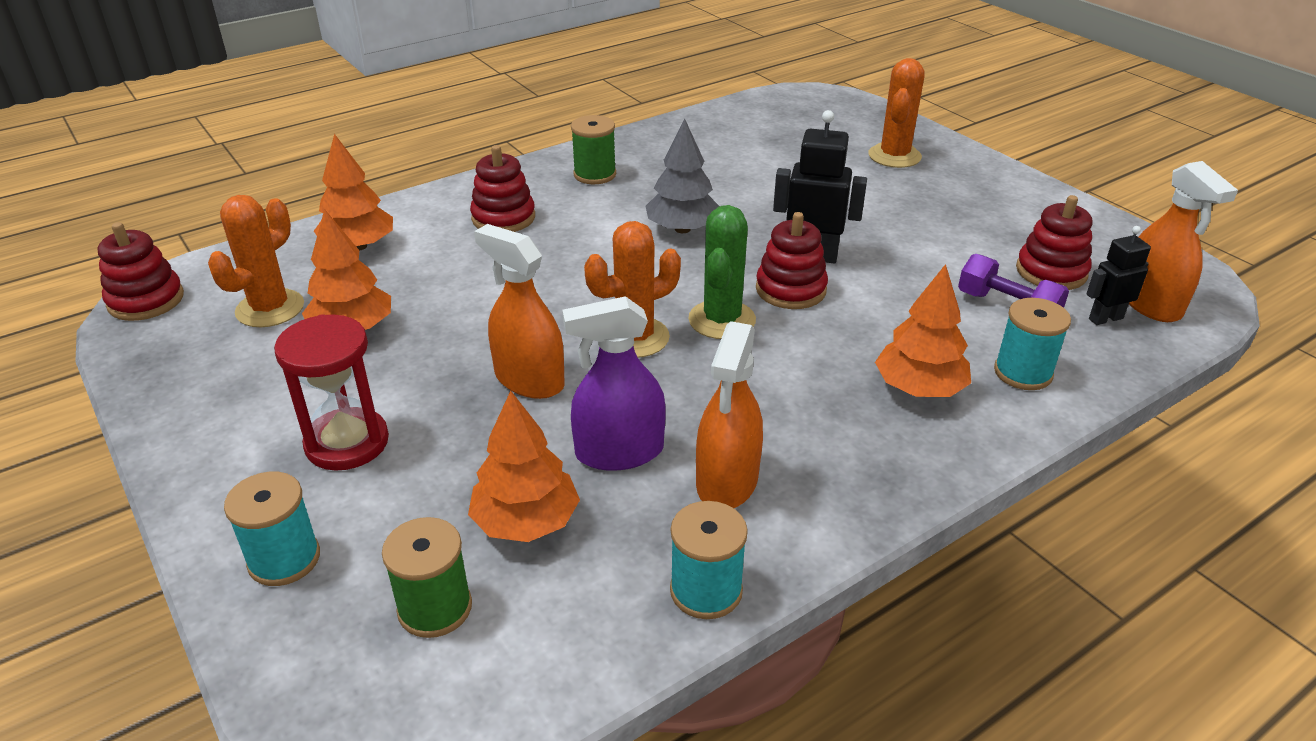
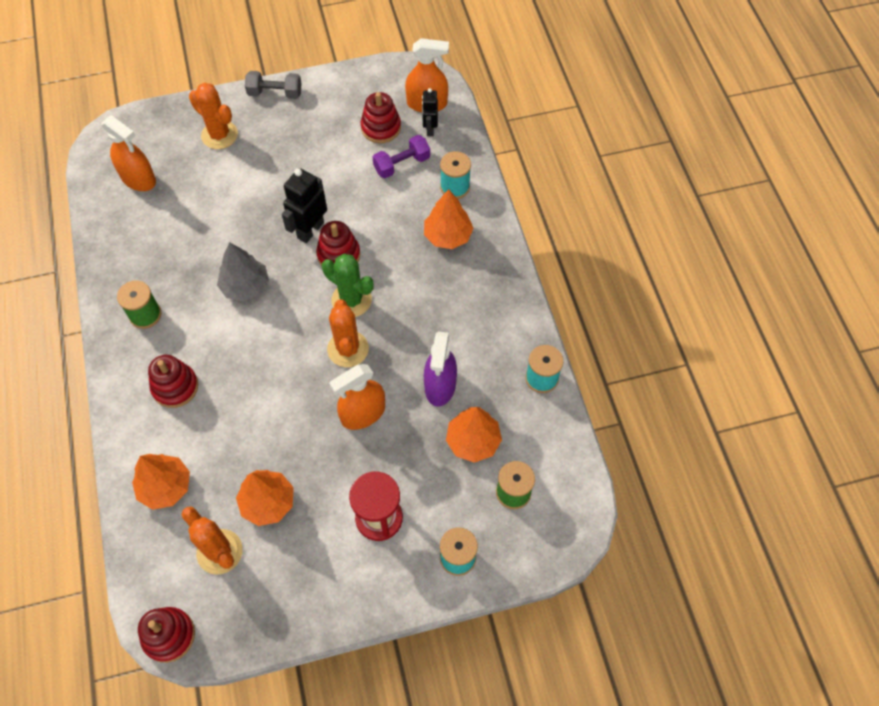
camera: 70 degrees left, 25 degrees up
orange spray bottle [696,321,763,508] -> orange spray bottle moved to [101,115,156,191]
none -> grey dumbbell [245,71,302,99]

